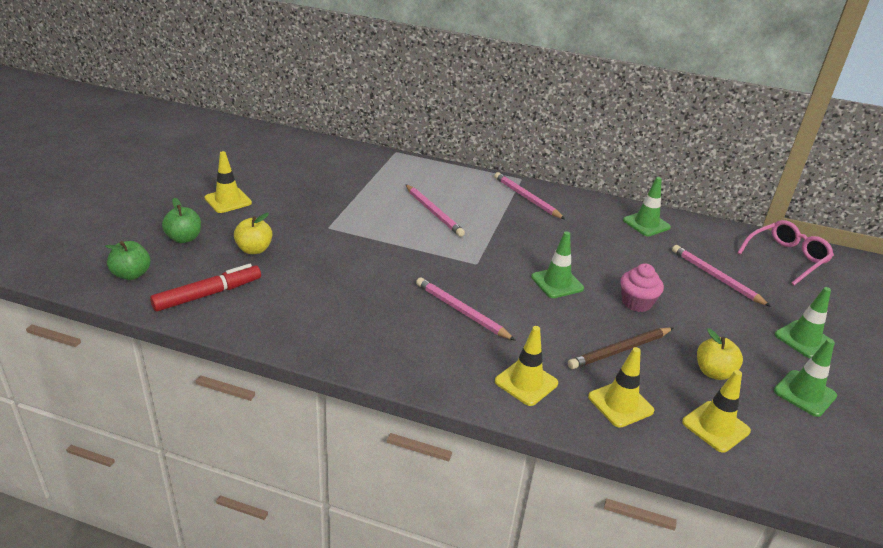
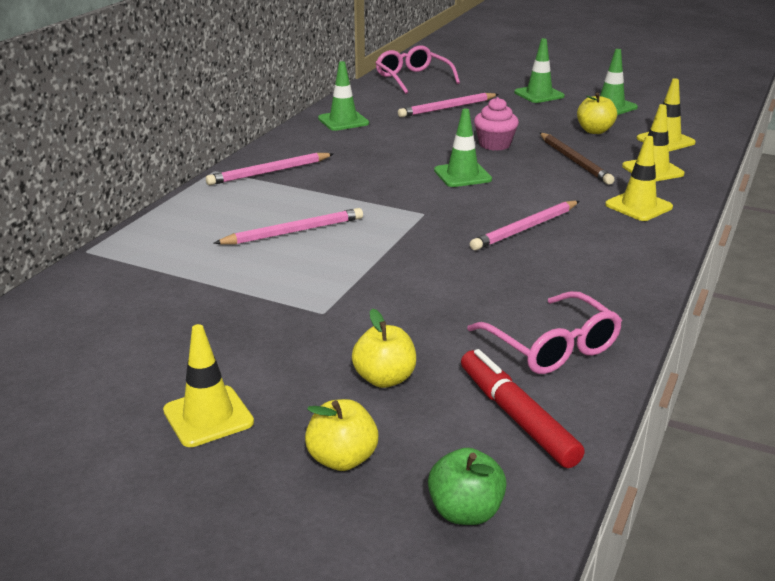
camera: 80 degrees left, 5 degrees down
green apple [162,198,201,243] -> yellow apple [305,399,379,471]
none -> pink glasses [467,291,622,374]

